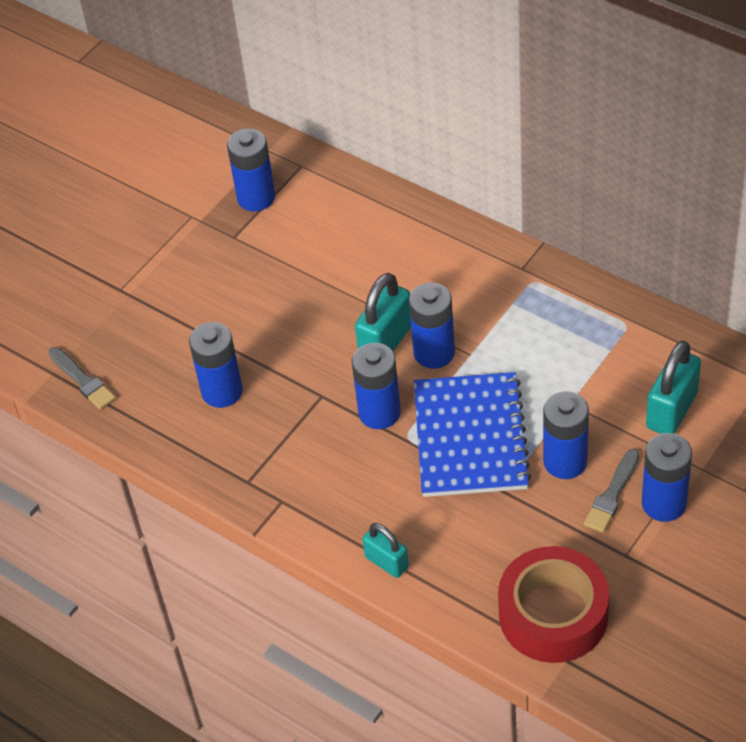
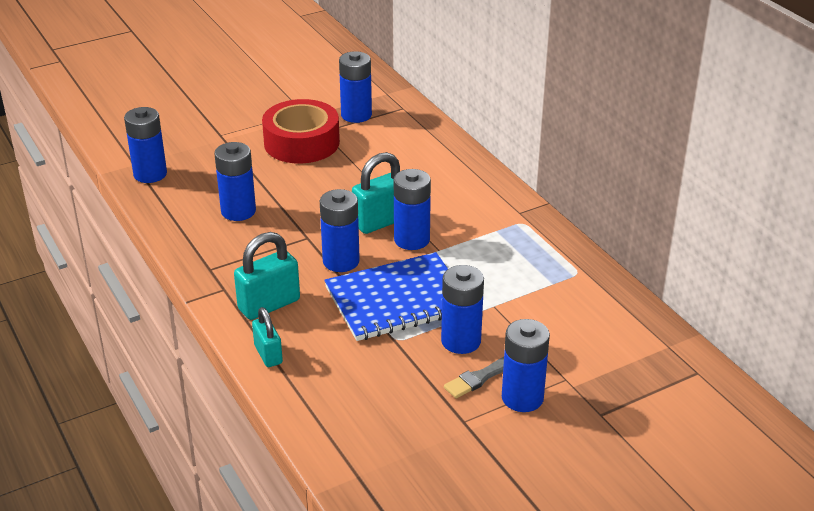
camera: 20 degrees right, 15 degrees down
grey brush [48,347,116,410] -> blue battery [124,107,167,183]
blue notebook [414,372,532,497] -> blue notebook turned 45 degrees clockwise [324,252,448,341]
red tape [498,546,609,663] -> red tape moved to [262,99,340,164]
turquoise padlock [646,341,701,434] -> turquoise padlock moved to [234,232,300,320]

